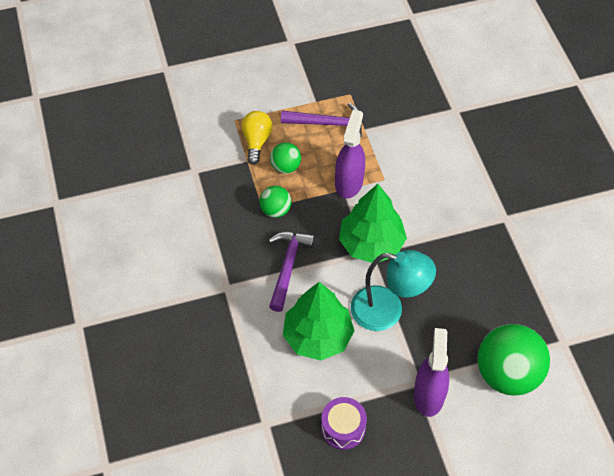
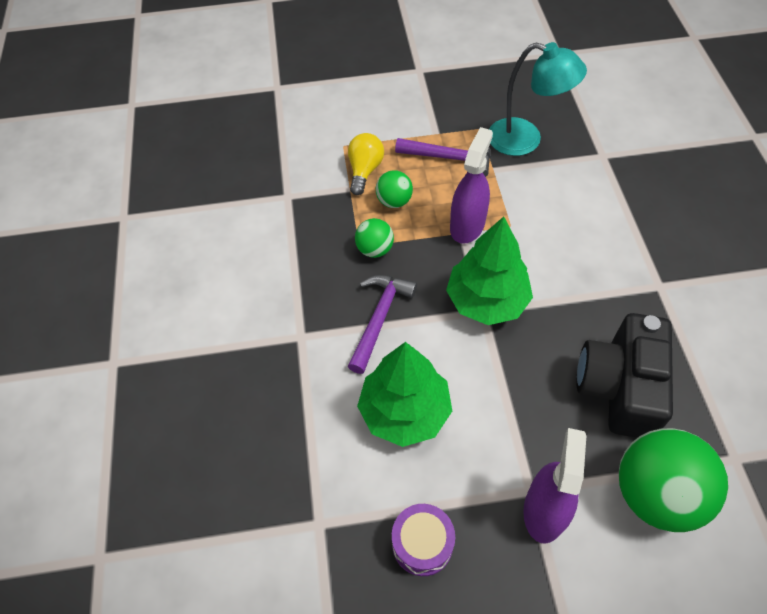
camera: 10 degrees right, 0 degrees up
turquoise lamp [351,250,436,331] -> turquoise lamp moved to [489,42,587,156]
none -> black camera [576,313,673,438]

